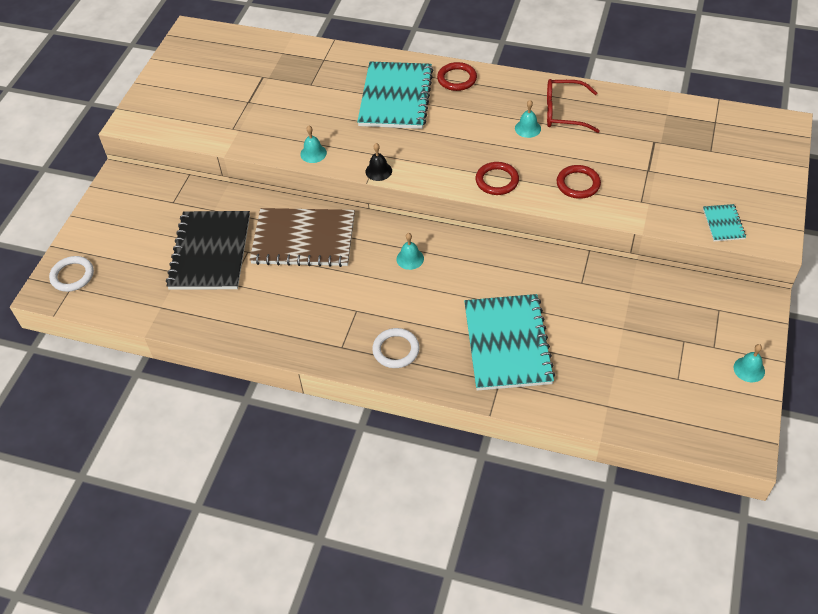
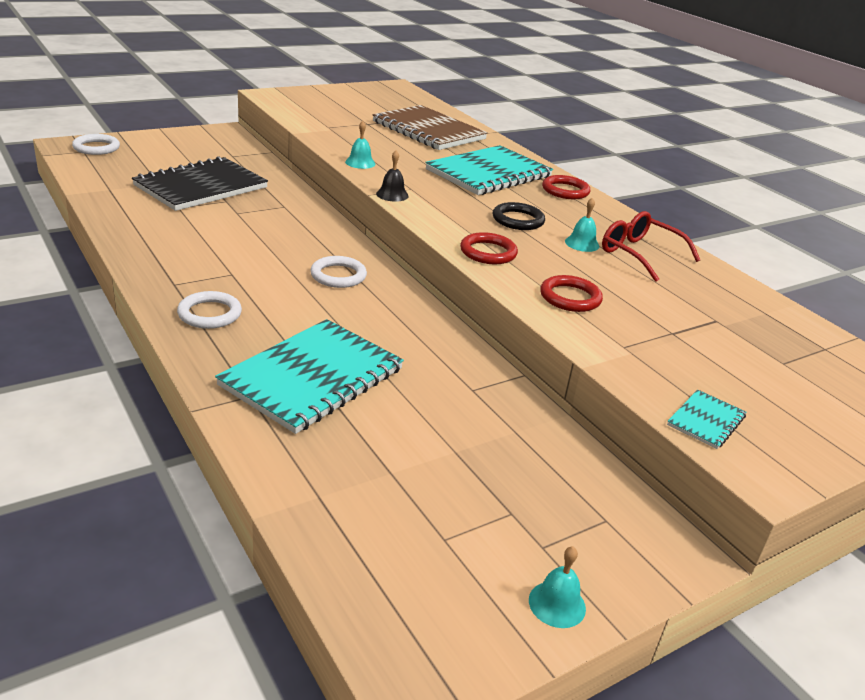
camera: 35 degrees right, 20 degrees down
brown notebook [250,208,355,267] -> brown notebook moved to [373,105,488,150]
turquoise bell [396,233,424,270] -> white ring [310,256,367,288]
none -> black ring [493,202,545,230]

